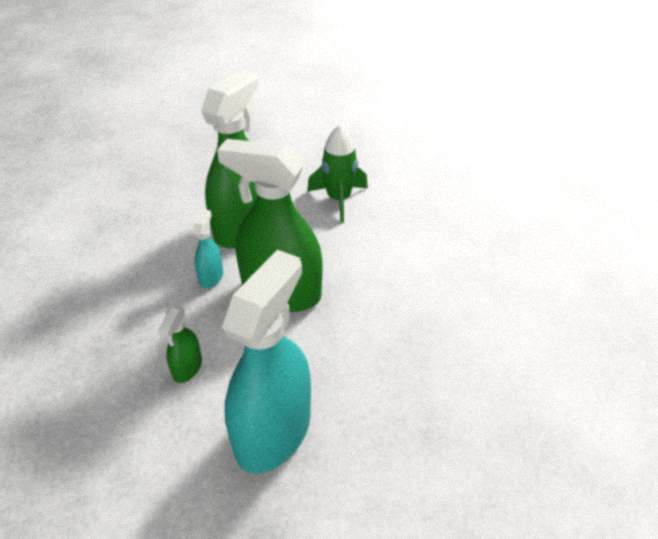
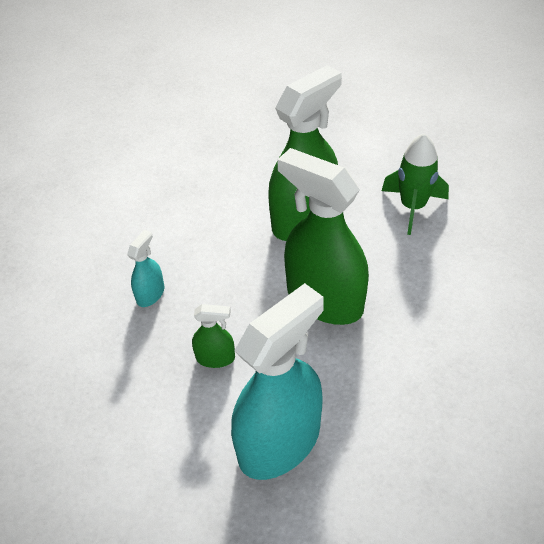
camera: 20 degrees right, 5 degrees up
green spray bottle [158,307,202,383] -> green spray bottle turned 120 degrees counterclockwise [192,304,235,368]
turquoise spray bottle [193,210,223,289] -> turquoise spray bottle moved to [127,230,164,307]

